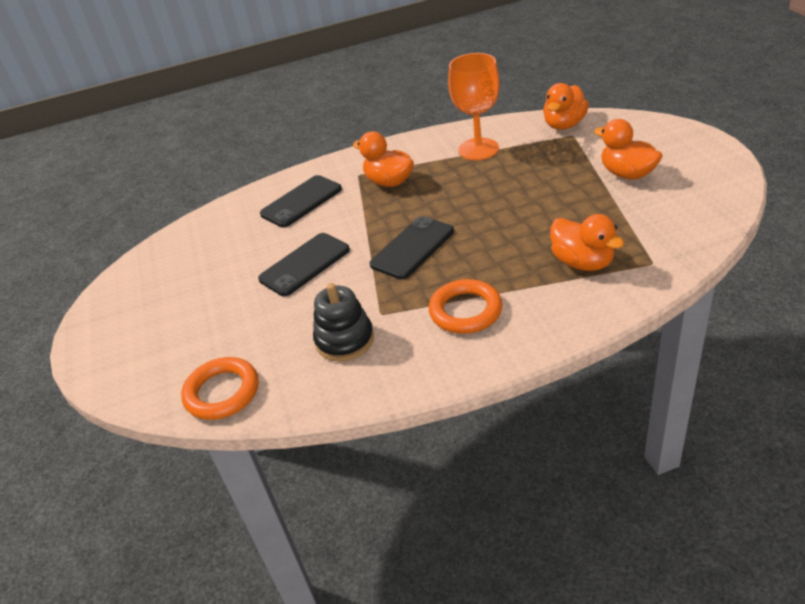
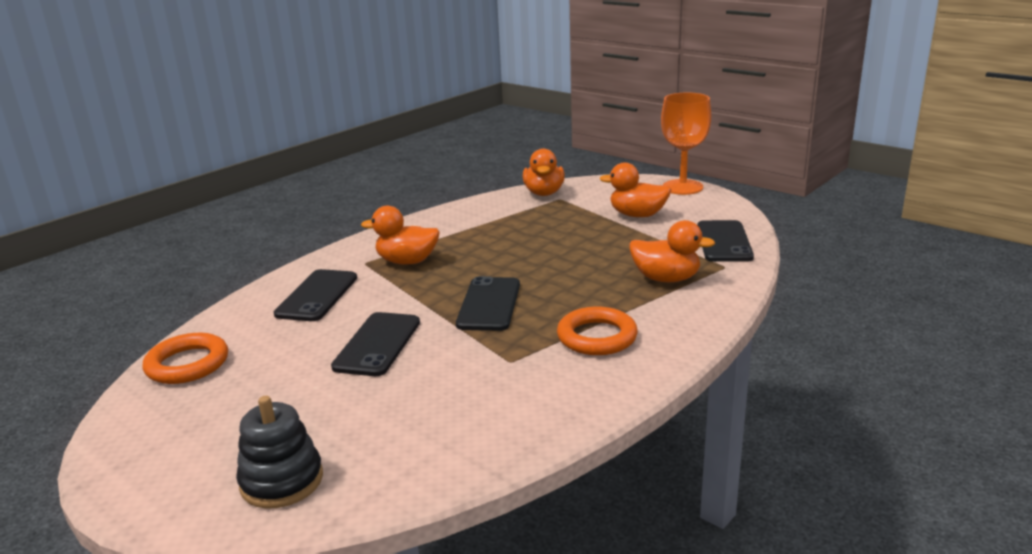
camera: 35 degrees left, 15 degrees down
orange ring [181,357,259,420] -> orange ring moved to [142,333,228,384]
black stacking toy [313,283,374,361] -> black stacking toy moved to [236,396,323,509]
orange goblet [448,53,500,160] -> orange goblet moved to [661,93,711,195]
none -> black phone [697,220,754,262]

